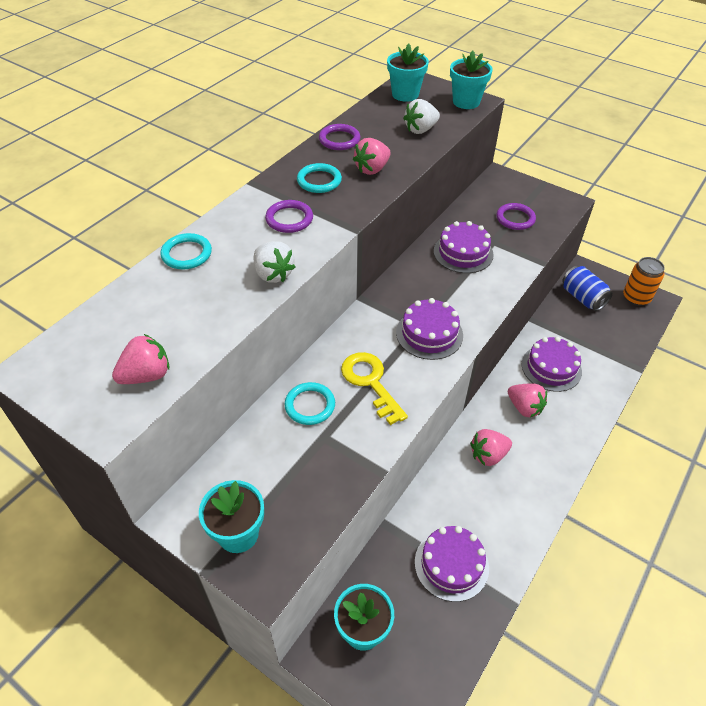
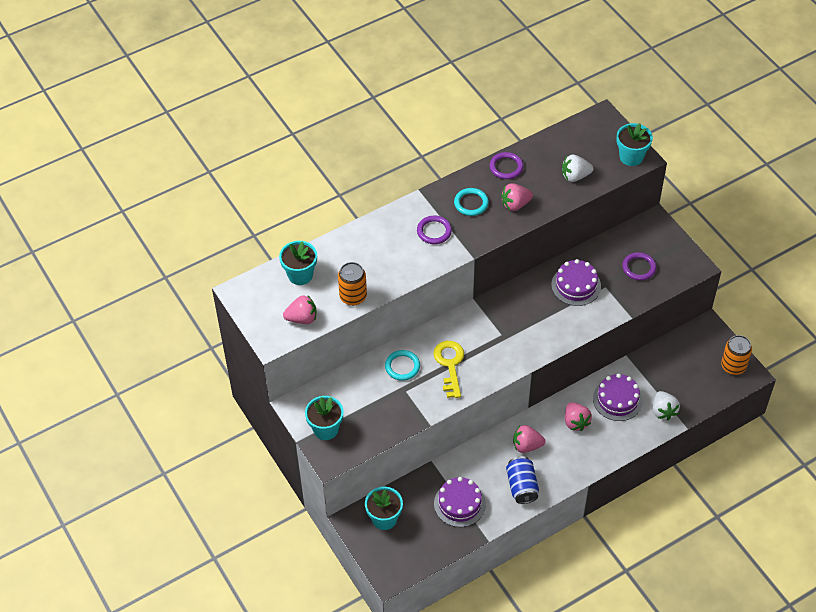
camera: 25 degrees right, 5 degrees up
turquoise ring [160,233,212,269] -> none
white strawberry [253,241,295,283] -> white strawberry moved to [653,391,680,421]
turquoise flower pot [387,44,429,102] -> turquoise flower pot moved to [279,241,317,285]
purple cake [396,298,463,360] -> none
blue can [562,266,613,311] -> blue can moved to [506,456,539,504]
none -> orange can [338,262,367,306]

